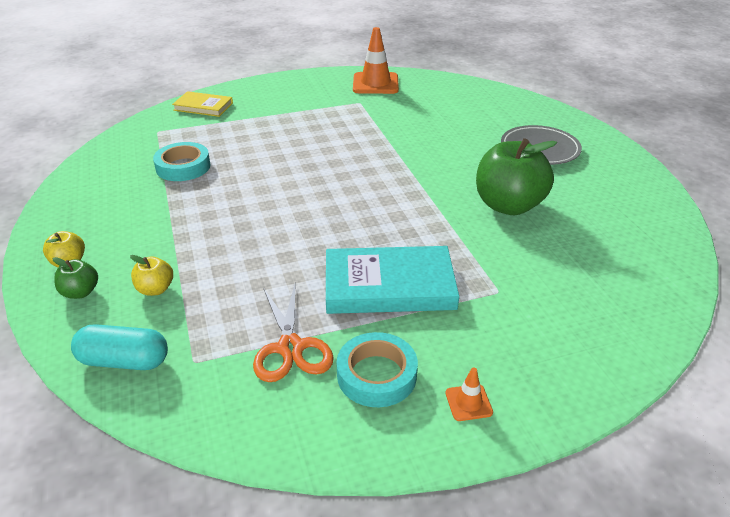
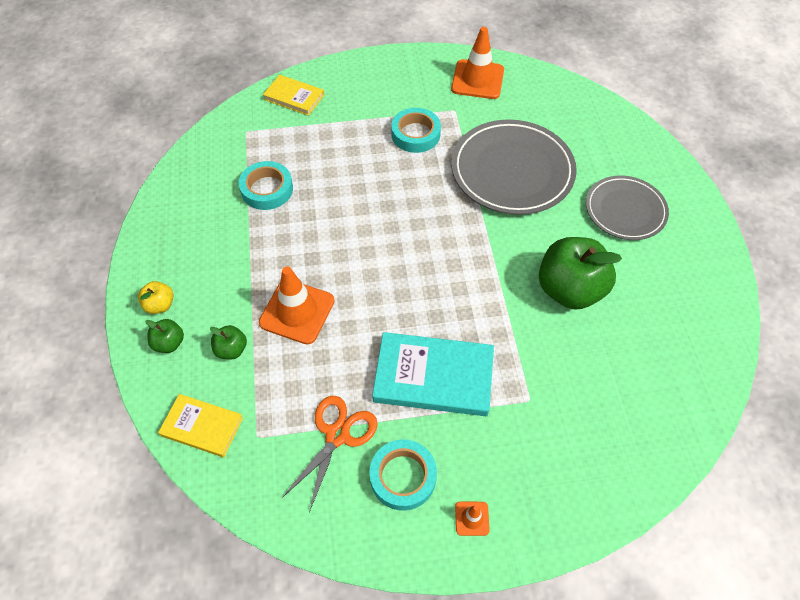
camera: 10 degrees right, 20 degrees up
turquoise capsule [71,324,168,370] -> yellow book [158,394,243,457]
yellow apple [130,255,173,296] -> green apple [210,325,247,360]
orange scissors [253,285,334,382] -> orange scissors turned 150 degrees counterclockwise [282,396,378,513]
none -> orange traffic cone [259,267,335,345]
none -> turquoise tape [391,108,441,153]
none -> grey plate [451,119,577,215]

